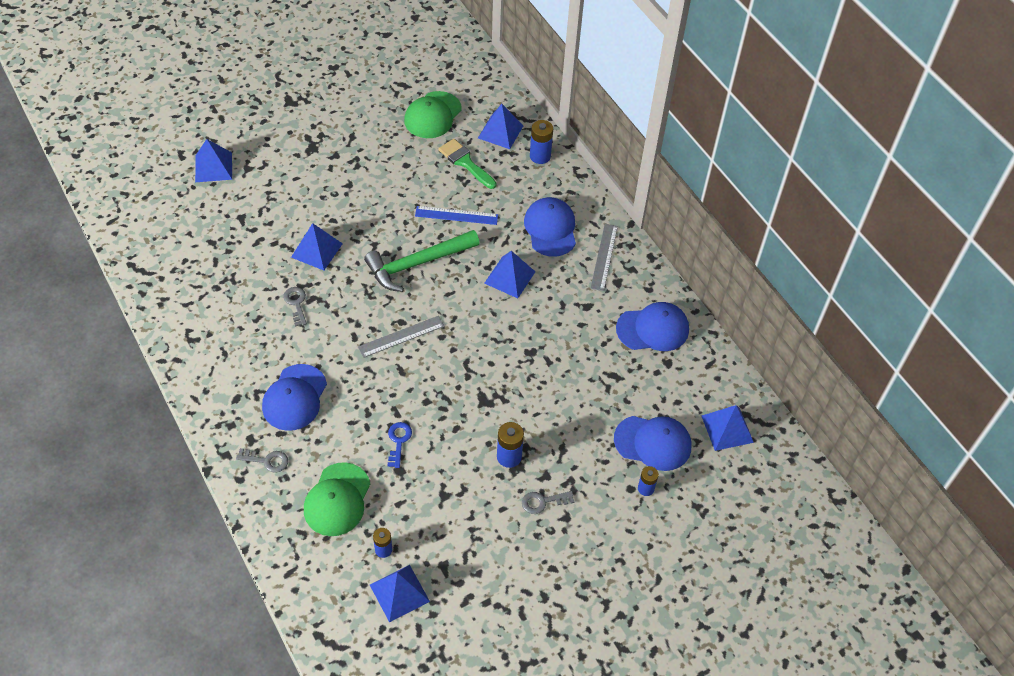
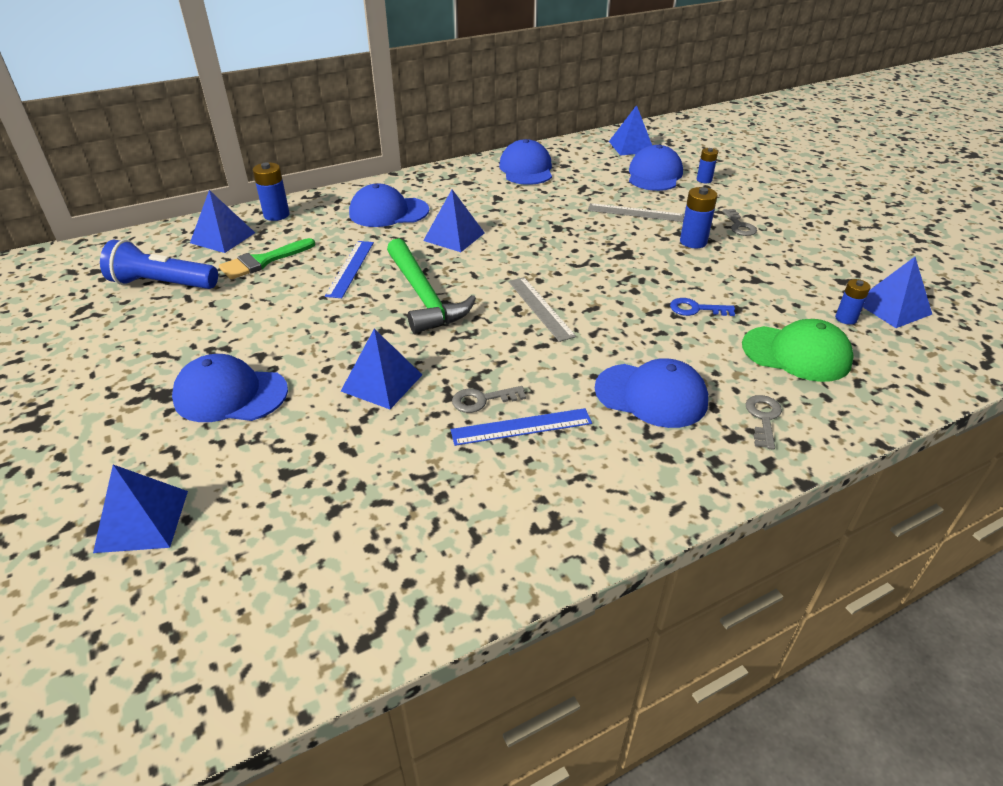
camera: 85 degrees left, 15 degrees down
green cap [404,91,462,138] -> blue flashlight [100,240,218,289]
grey ruler [590,224,618,291] -> grey ruler moved to [588,203,684,222]
none -> blue cap [172,354,288,422]
none -> blue ruler [451,408,592,446]

